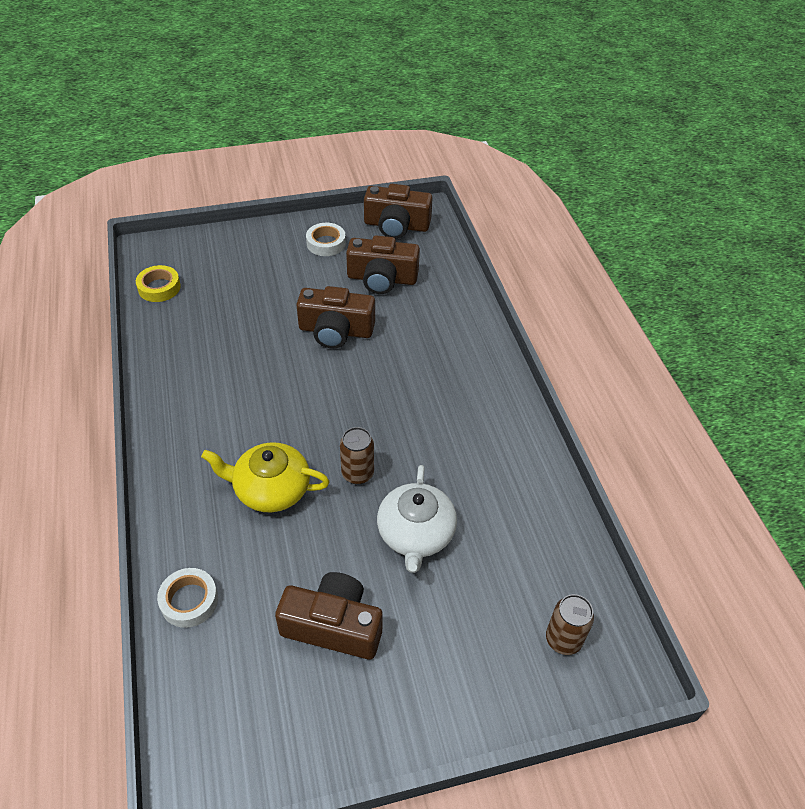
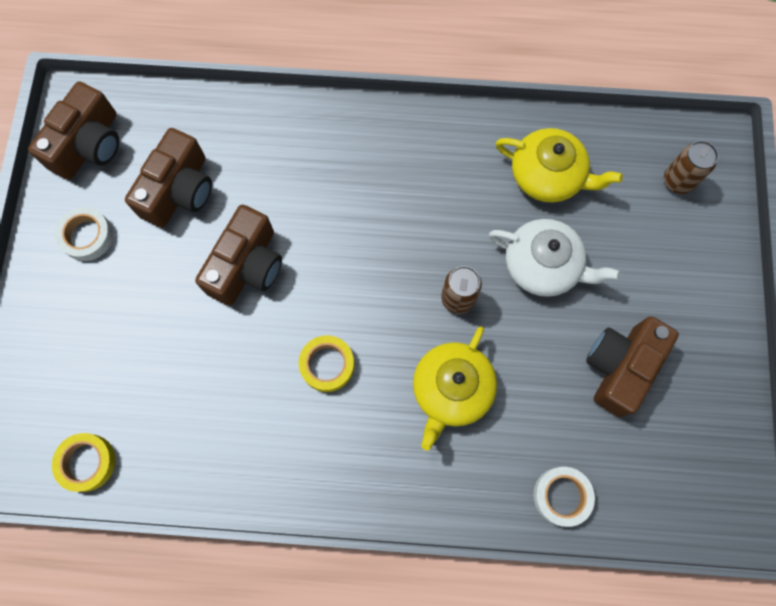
camera: 70 degrees left, 25 degrees up
none -> yellow tape [299,335,354,392]
none -> yellow teapot [495,128,623,202]

